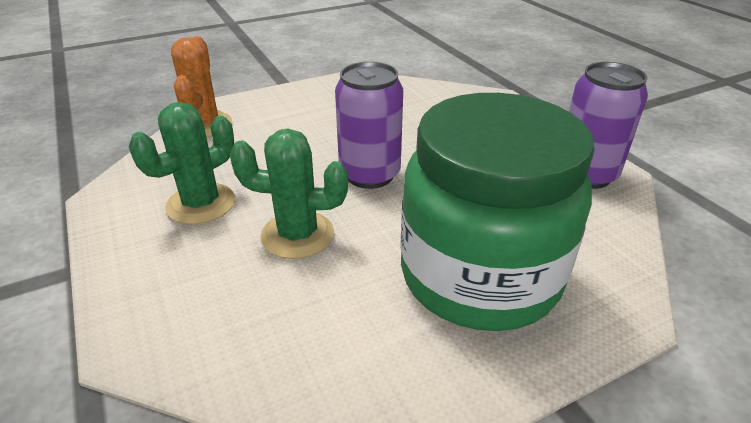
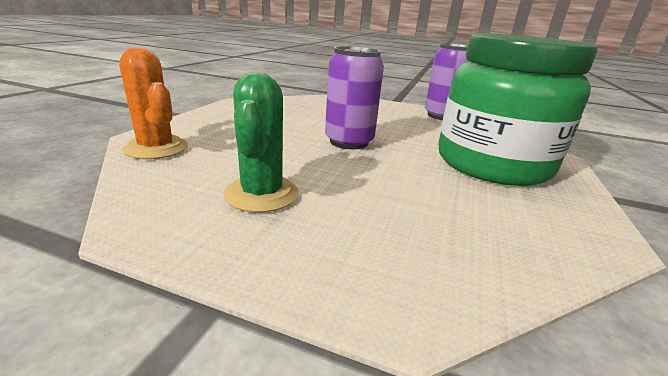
camera: 45 degrees left, 10 degrees down
green cactus [230,129,348,259] -> none

